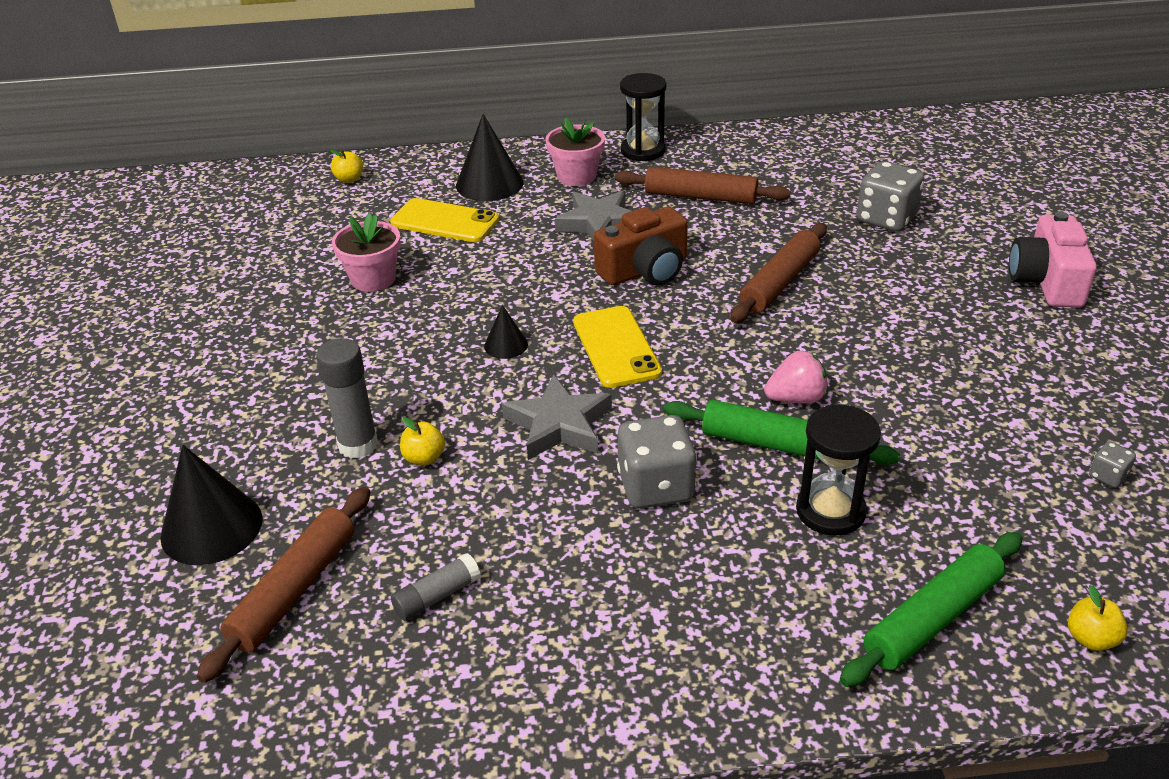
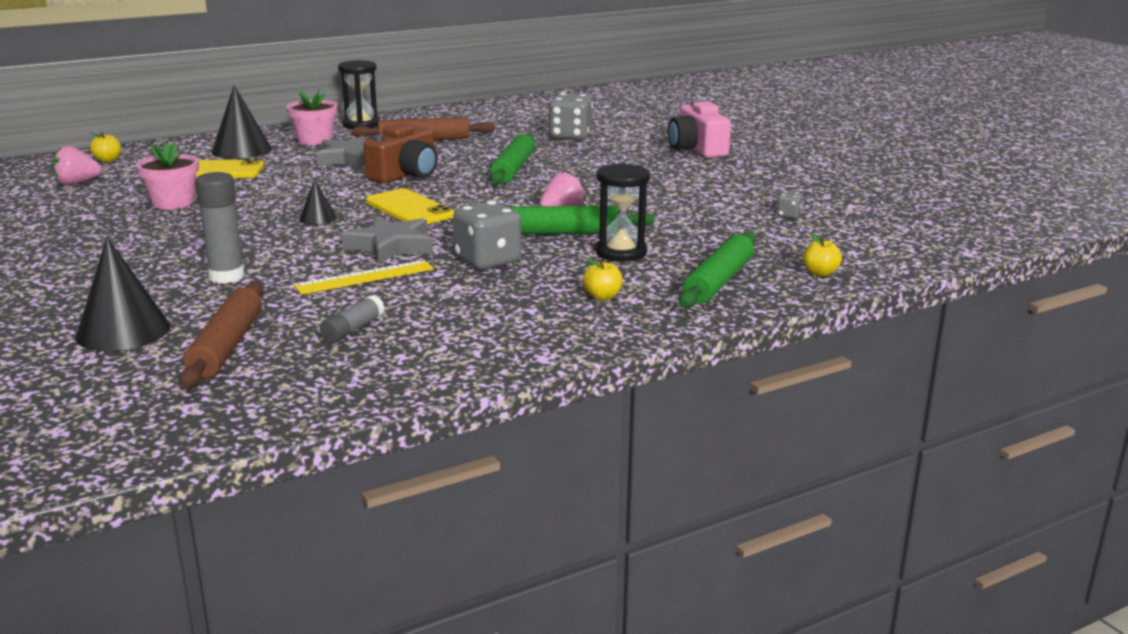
camera: 25 degrees left, 15 degrees down
yellow apple [400,417,445,466] -> yellow apple moved to [583,258,622,300]
brown rolling pin [730,223,827,323] -> green rolling pin [490,134,535,185]
none -> pink strawberry [52,146,102,185]
none -> yellow ruler [294,260,434,295]

